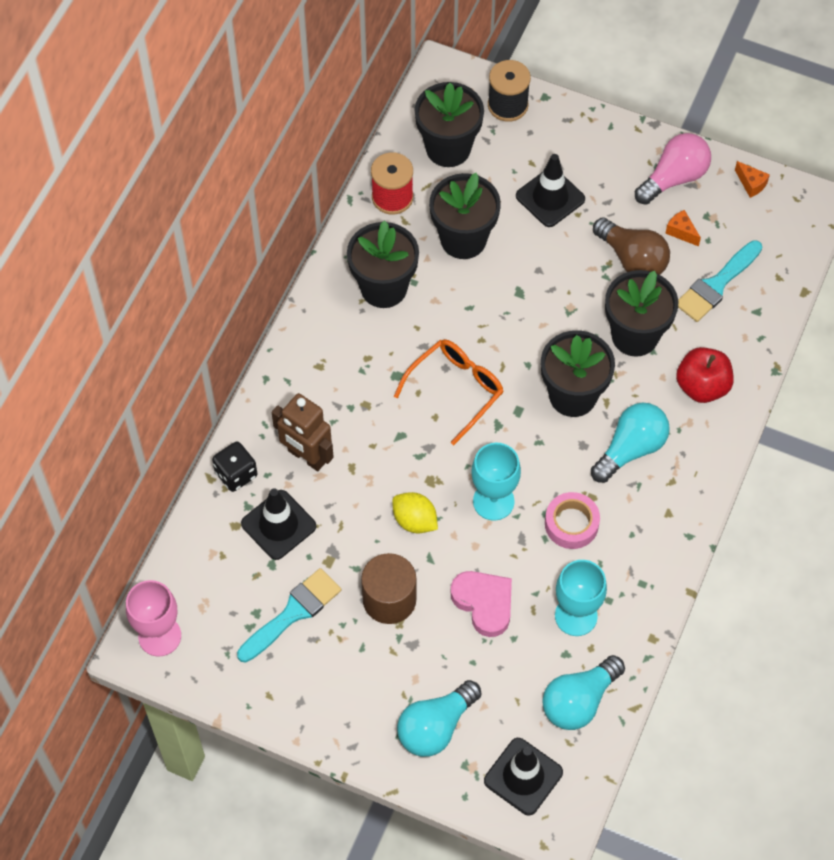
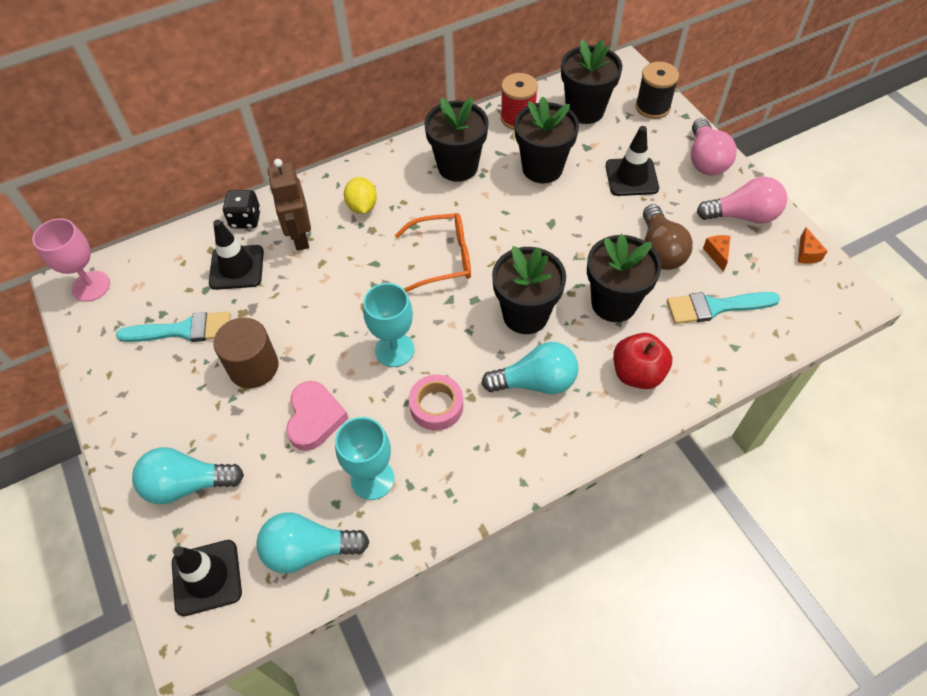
camera: 40 degrees right, 5 degrees down
yellow lemon [392,492,438,533] -> yellow lemon moved to [344,177,377,214]
none -> pink light bulb [691,118,737,175]

